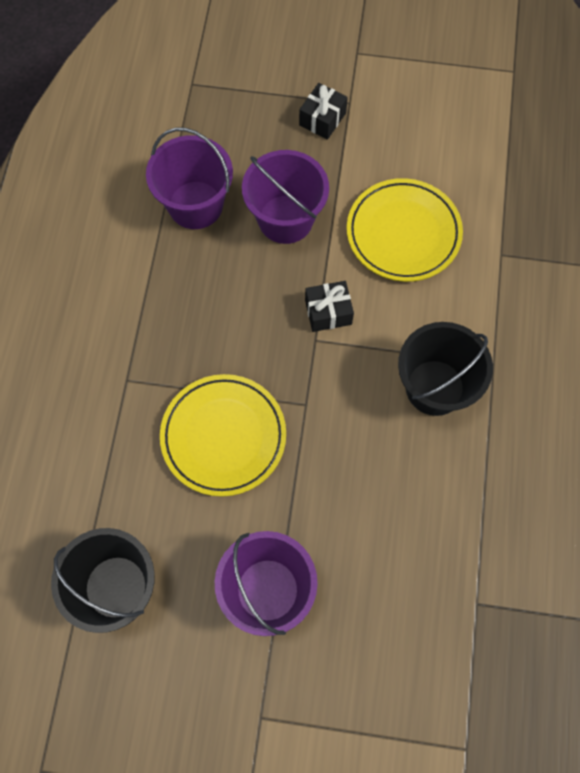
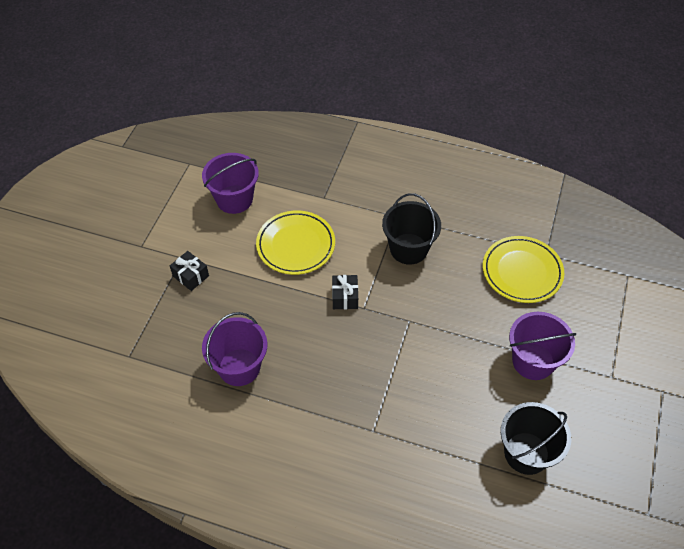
camera: 80 degrees left, 15 degrees down
yellow plate [160,374,286,497] -> yellow plate moved to [483,236,564,303]
purple bucket [242,150,329,244] -> purple bucket moved to [202,153,259,214]

